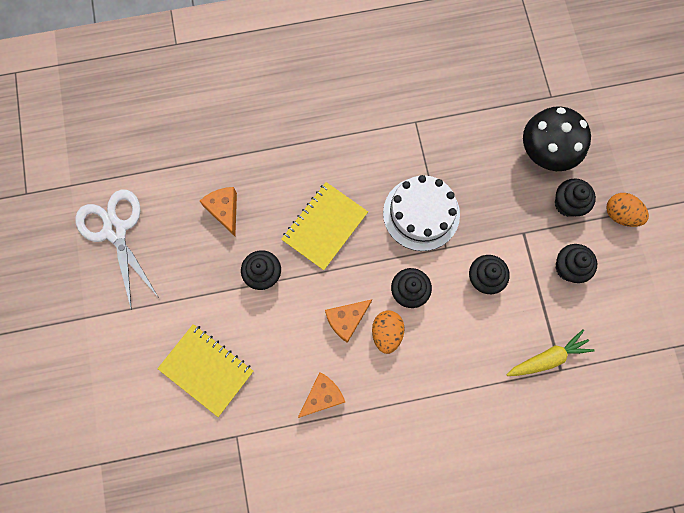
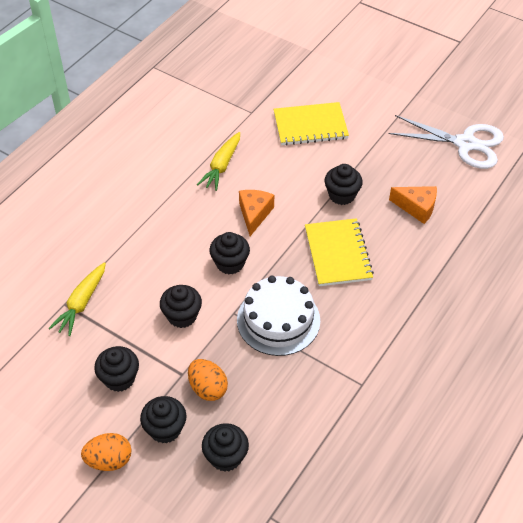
camera: 135 degrees right, 25 degrees down
orange cheese [298,372,345,418] -> yellow carrot [197,132,240,191]
orange egg [372,310,405,354] -> orange egg moved to [188,359,228,401]
black mushroom [523,106,591,171] -> black cupcake [202,423,249,472]

